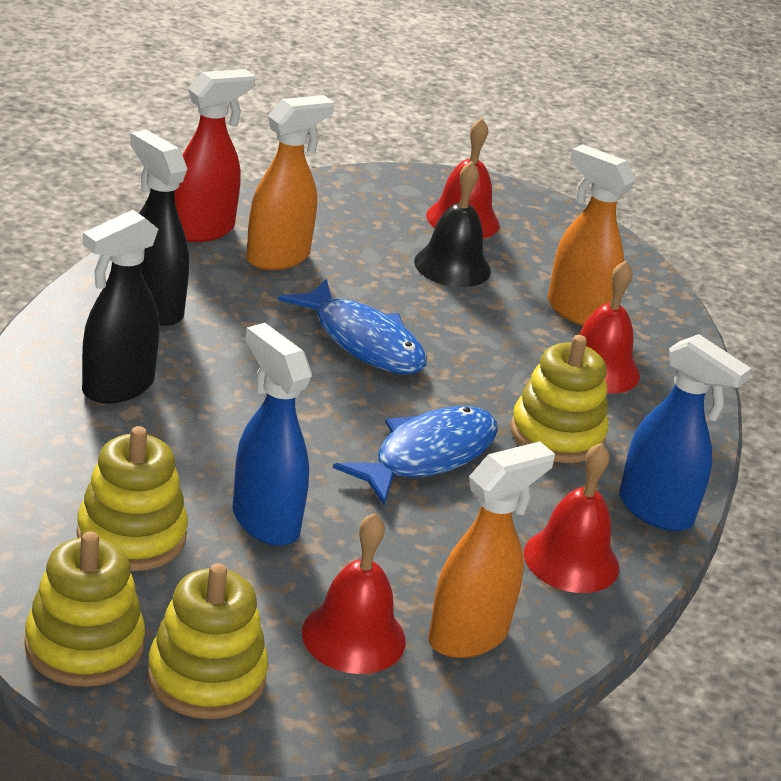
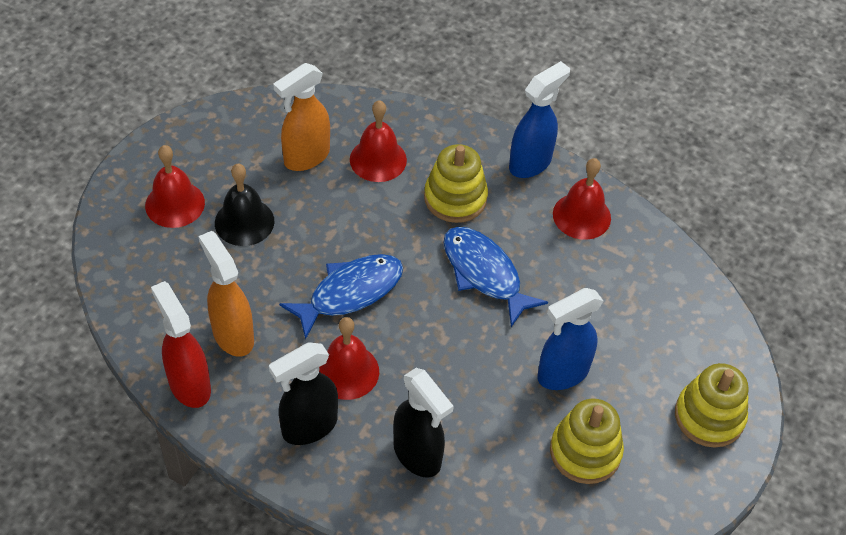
camera: 80 degrees left, 20 degrees up
yellow stacking toy [24,531,145,687] -> none
red bell [302,513,406,674] -> red bell moved to [319,317,379,400]
orange spray bottle [428,441,555,658] -> none

